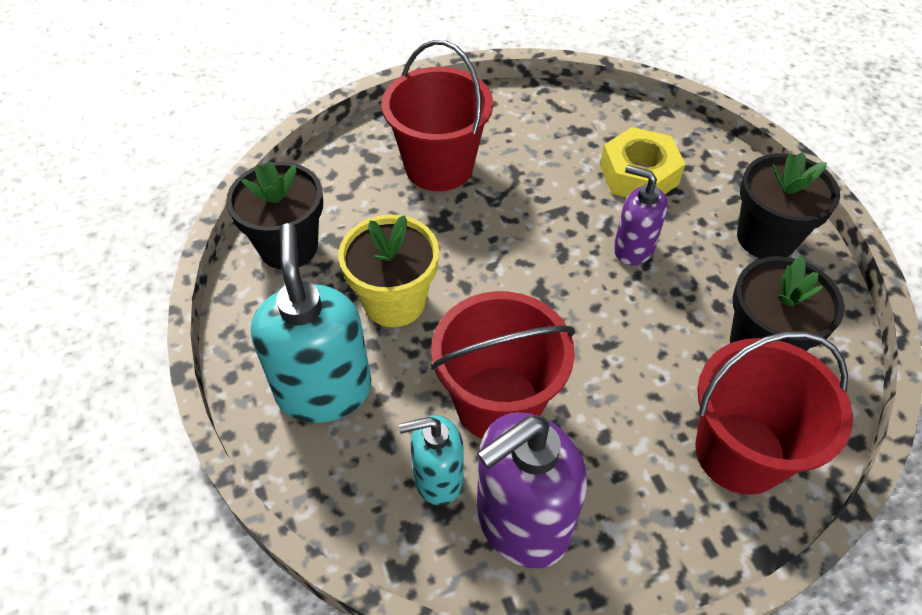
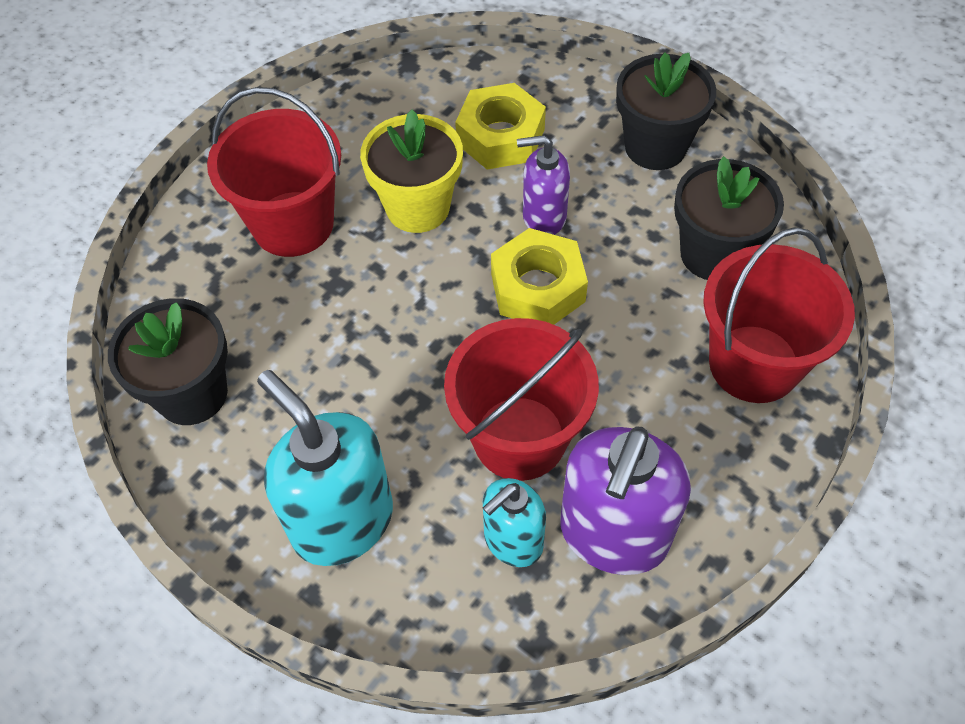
camera: 30 degrees left, 5 degrees up
yellow flower pot [338,214,439,327] -> yellow flower pot moved to [360,110,463,233]
none -> yellow nut [491,228,588,325]

